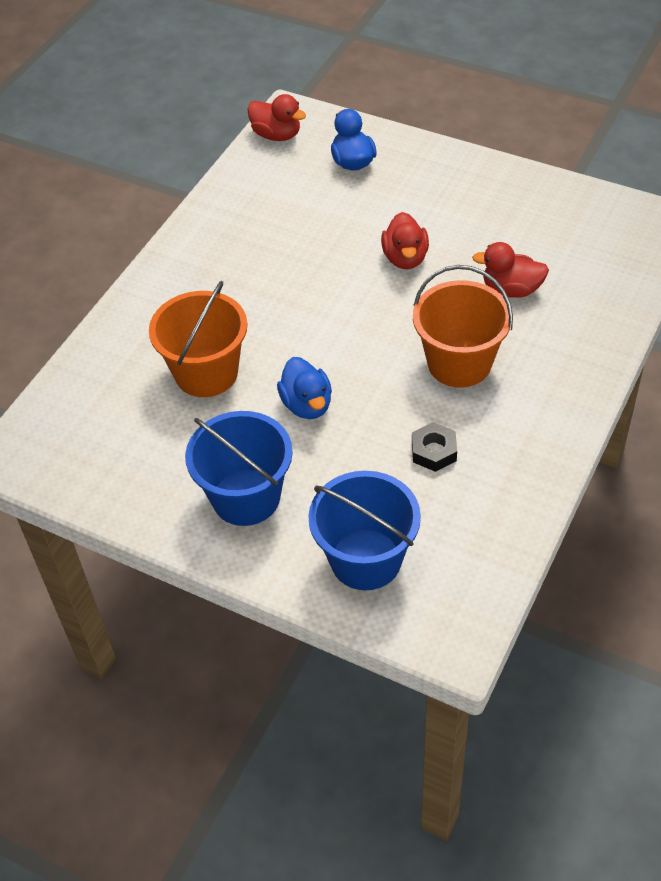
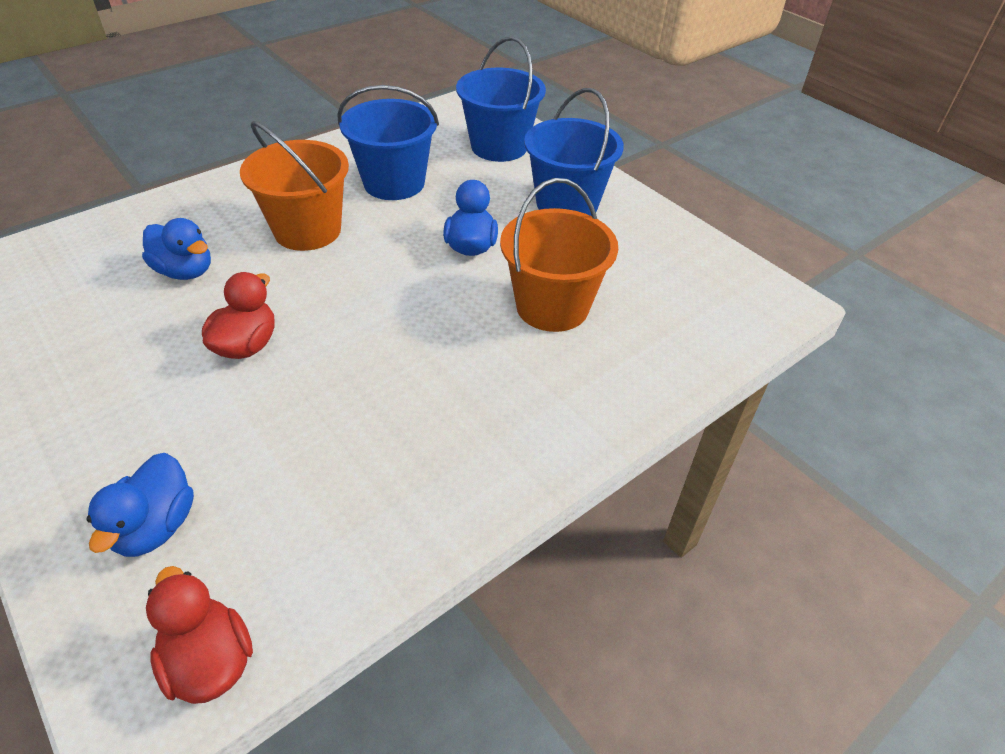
camera: 160 degrees left, 5 degrees down
black nut [412,422,457,472] -> blue bucket [337,85,439,200]
red duck [472,242,549,298] -> blue duck [142,218,211,280]

